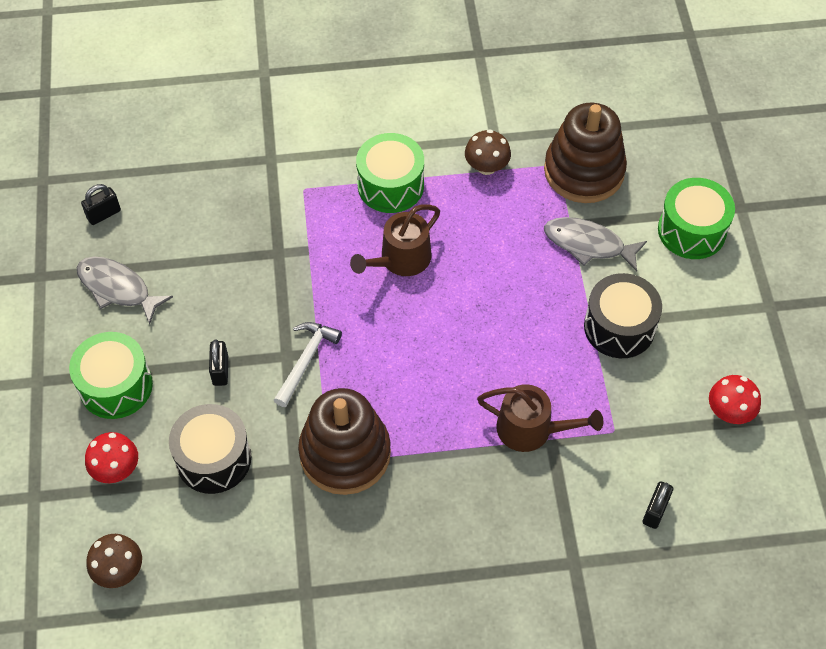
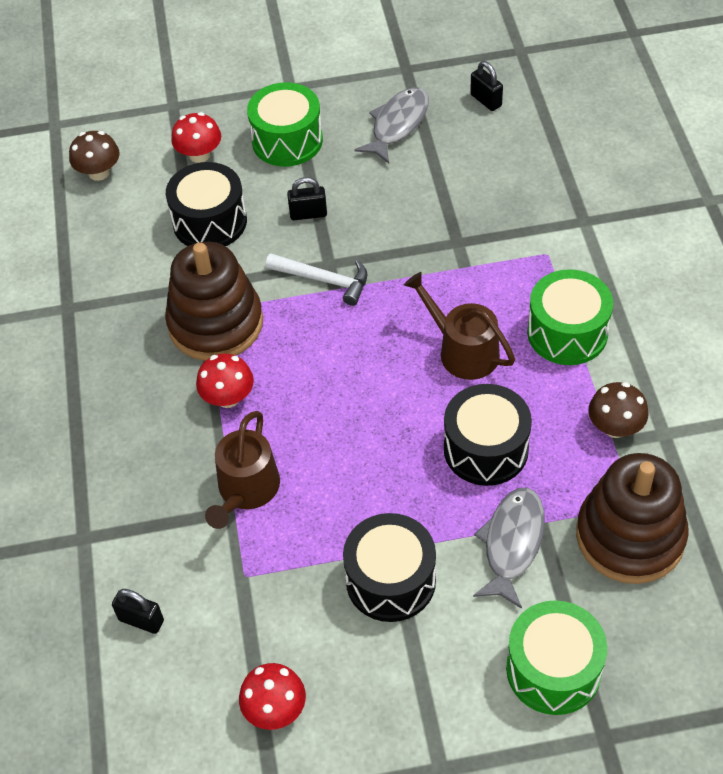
camera: 90 degrees right, 5 degrees down
none -> red mushroom [196,354,254,408]
none -> black drum [444,384,532,486]

